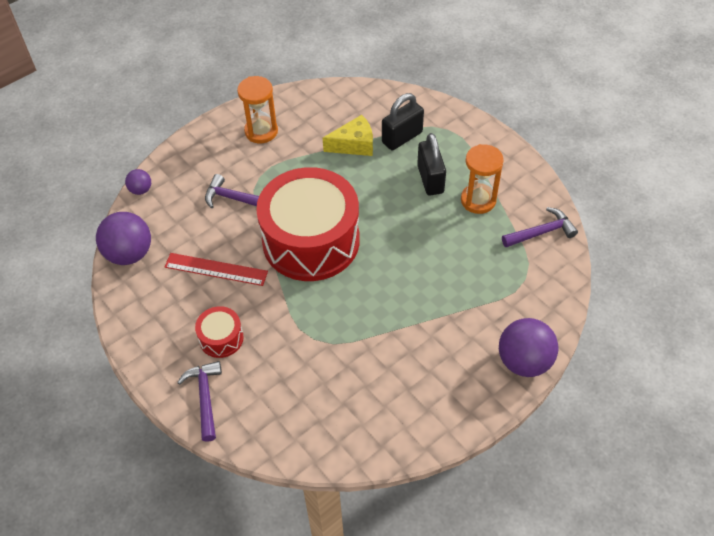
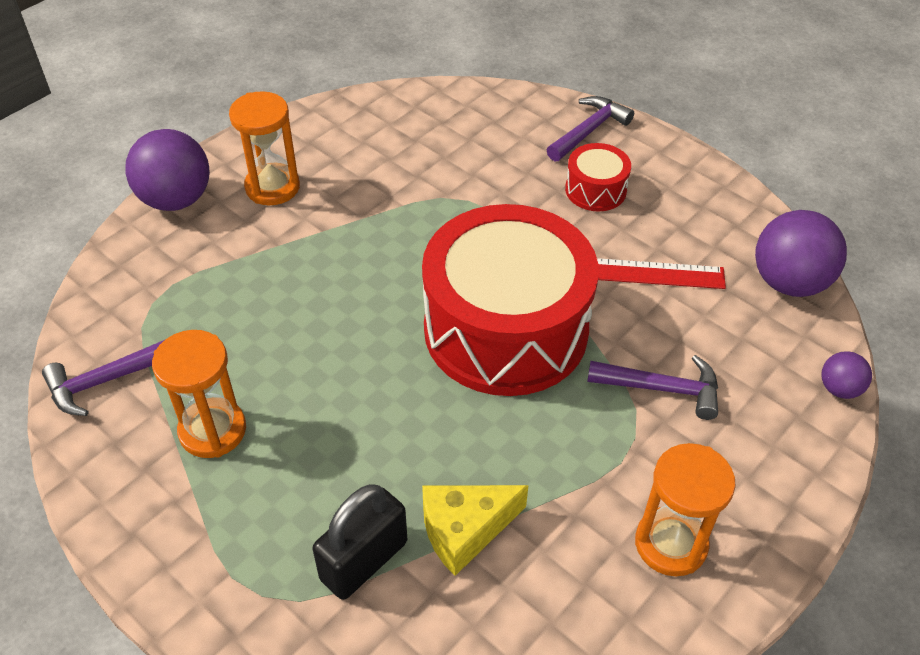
camera: 170 degrees right, 5 degrees down
purple hammer [177,361,222,442] -> purple hammer turned 120 degrees counterclockwise [547,96,634,162]
black padlock [417,133,446,195] -> none
none -> orange hourglass [229,91,300,205]

